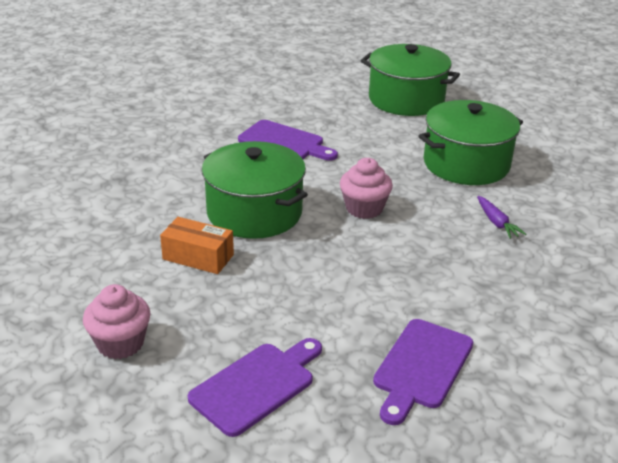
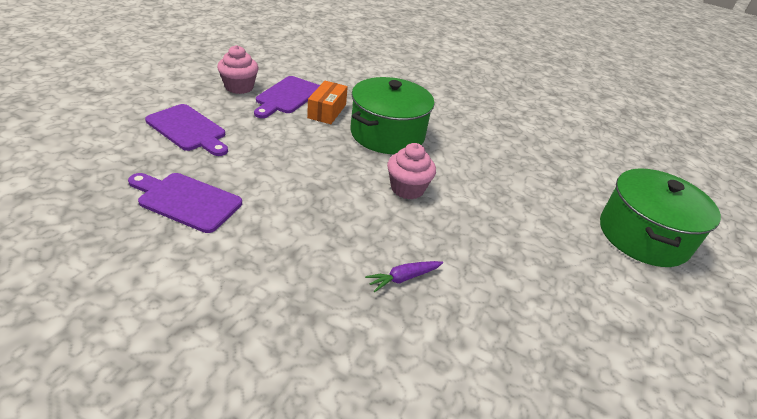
camera: 80 degrees right, 5 degrees up
purple cutting board [238,120,338,161] -> purple cutting board moved to [254,76,320,118]
green pot [419,100,523,185] -> none

